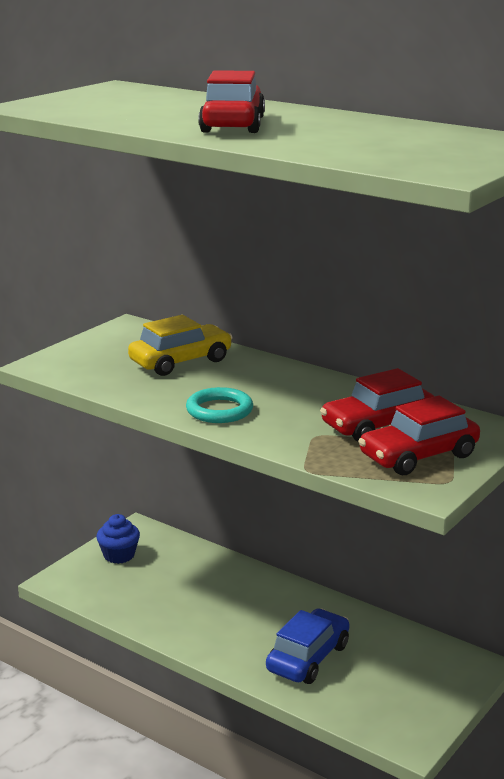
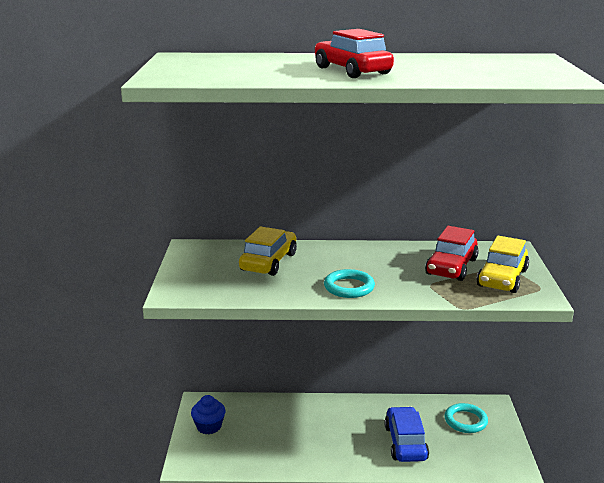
camera: 35 degrees left, 0 degrees up
red car [358,396,480,475] -> yellow car [477,236,529,293]
none -> turquoise ring [444,403,488,433]

